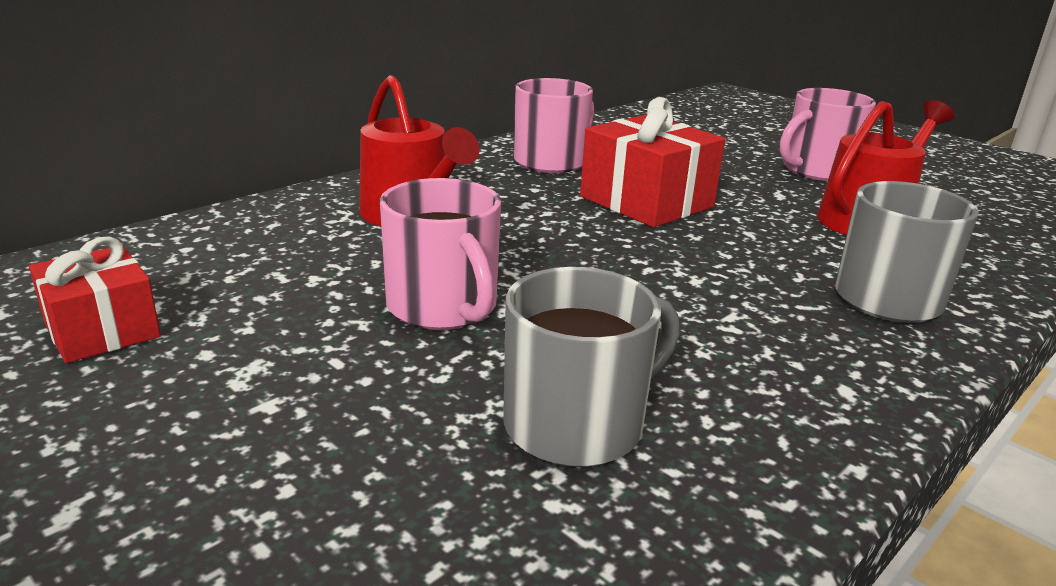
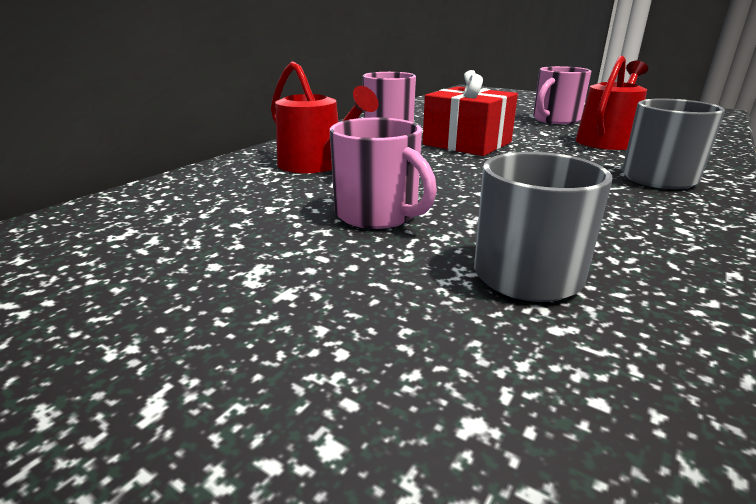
camera: 10 degrees left, 0 degrees up
red gift [29,237,161,363] -> none

